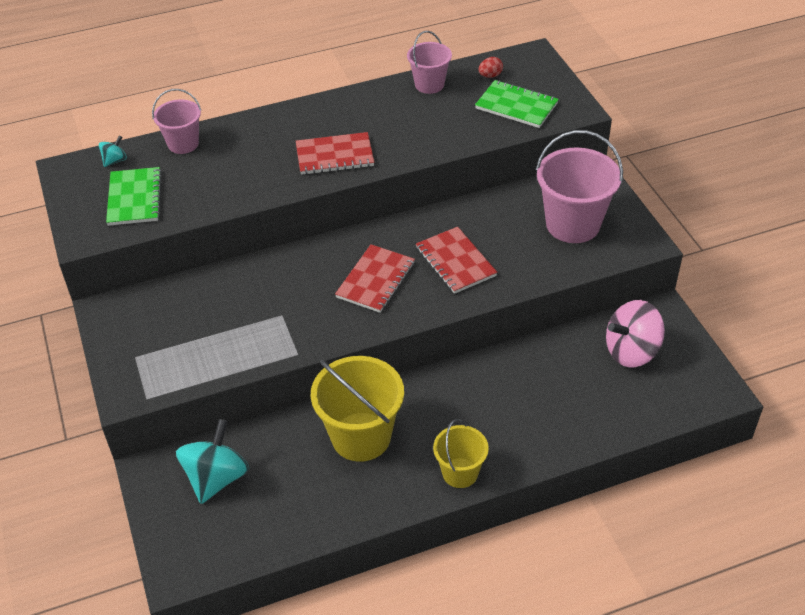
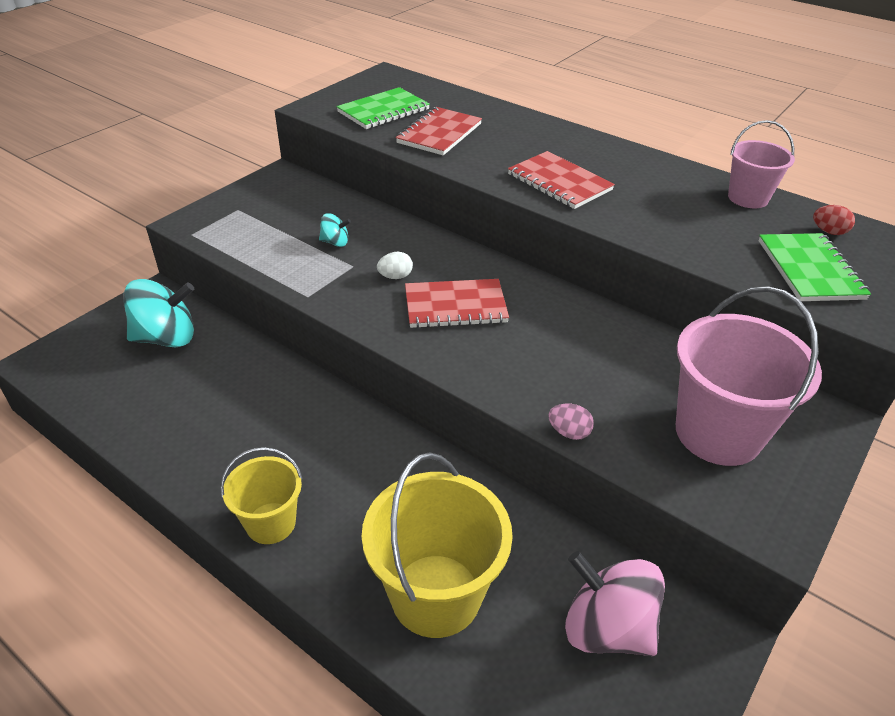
camera: 55 degrees right, 5 degrees down
turquoise spinning top [99,135,127,167] -> turquoise spinning top moved to [319,213,351,247]
pink bucket [152,89,201,154] -> none
yellow bucket [311,356,404,462] -> yellow bucket moved to [362,453,513,638]
red notebook [416,227,498,294] -> red notebook moved to [396,107,482,155]
none -> white egg [377,252,413,279]
none -> pink egg [548,404,594,440]

